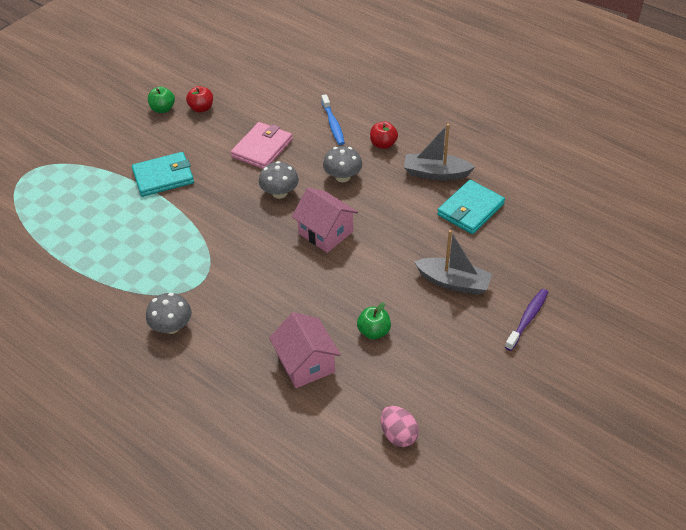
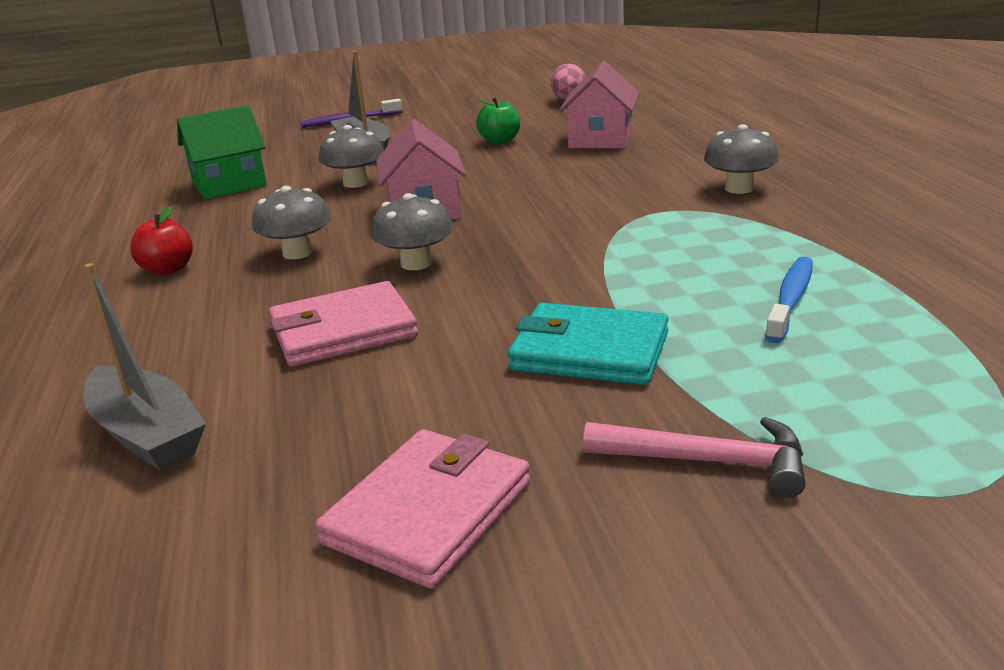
camera: 140 degrees left, 20 degrees down
green apple [148,87,175,113] -> pink wallet [315,429,530,589]
red apple [186,86,213,113] -> none
blue toothbrush [321,94,345,145] -> blue toothbrush moved to [765,257,813,343]
grey boat [404,124,475,180] -> grey boat moved to [84,263,206,471]
turquoise wallet [437,180,505,234] -> green house [177,105,267,199]
none -> grey mushroom [319,125,384,188]
none -> pink hammer [583,417,806,498]

